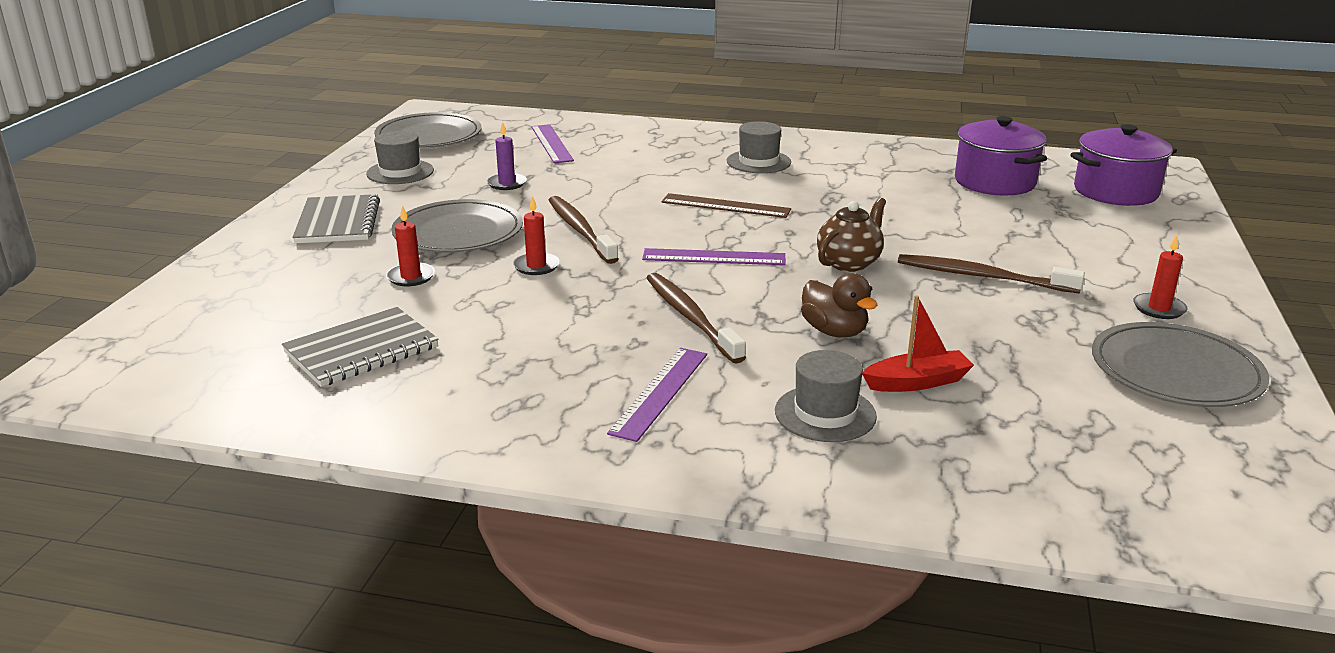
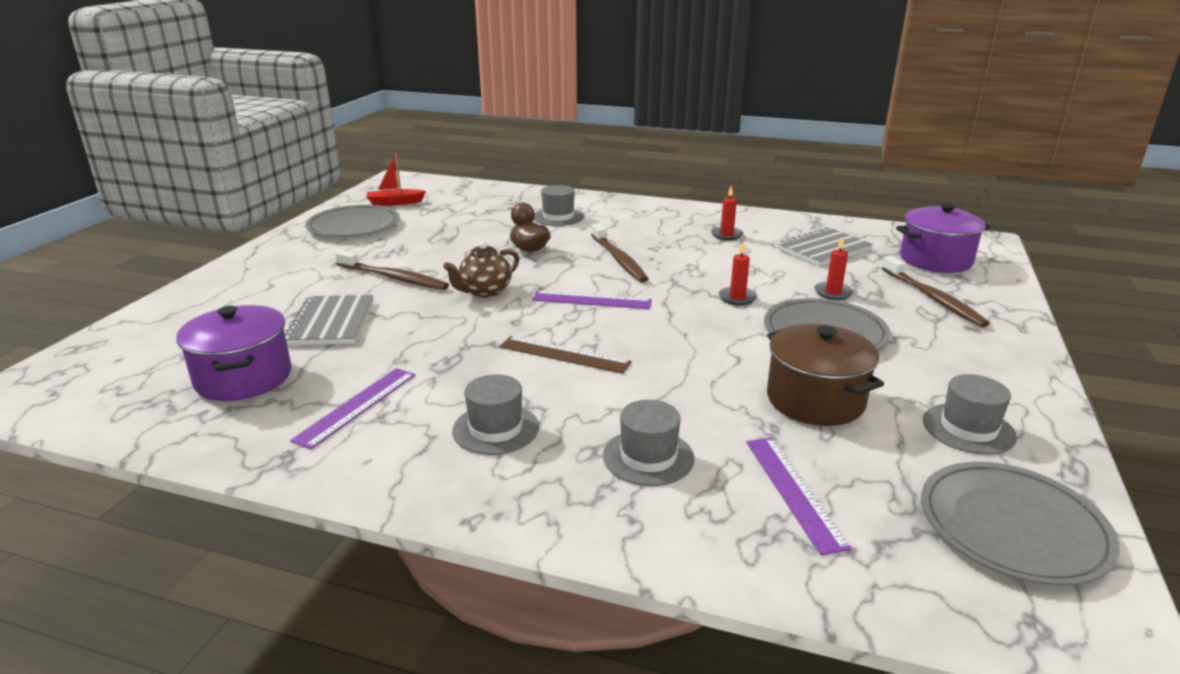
camera: 175 degrees left, 0 degrees up
grey notebook [292,194,380,244] -> grey notebook moved to [285,295,373,345]
purple candle [487,122,527,190] -> brown pot [767,324,884,426]
brown toothbrush [549,196,618,264] -> brown toothbrush moved to [882,256,990,327]
purple ruler [607,348,707,442] -> purple ruler moved to [290,368,416,450]
red boat [862,295,974,392] -> red boat moved to [366,153,426,206]
purple pot [1070,124,1177,206] -> purple pot moved to [896,203,990,273]
red candle [1133,235,1188,319] -> red candle moved to [711,186,743,240]
none -> grey hat [603,400,694,486]

